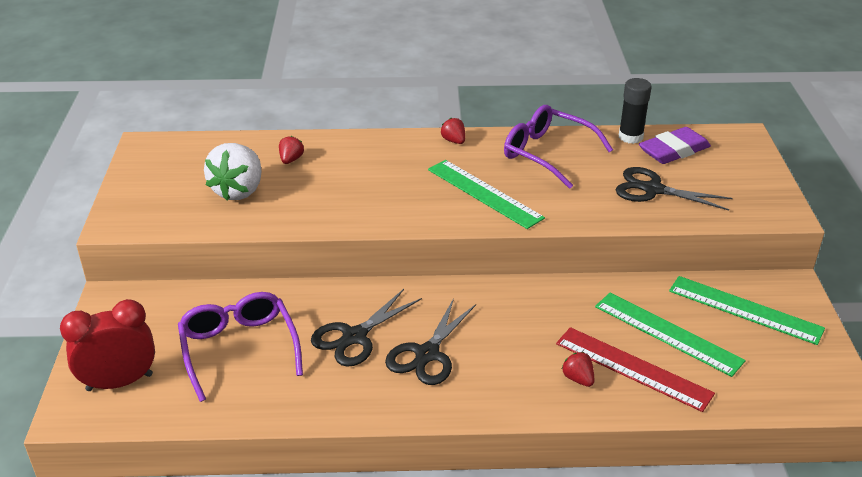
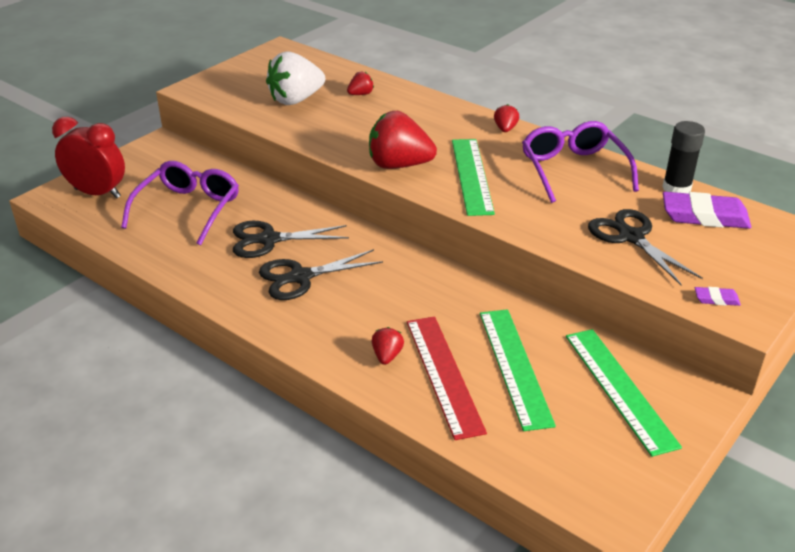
camera: 40 degrees right, 0 degrees up
none -> red strawberry [369,111,437,169]
none -> purple eraser [695,287,741,306]

